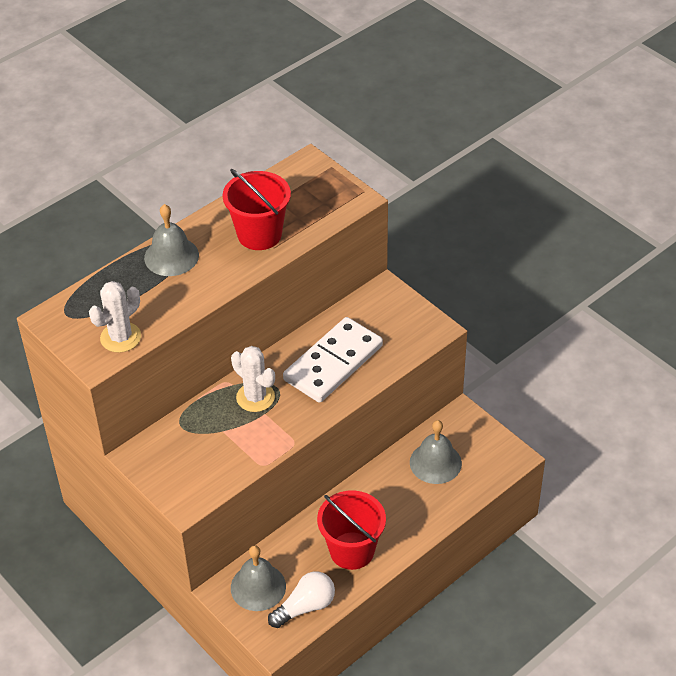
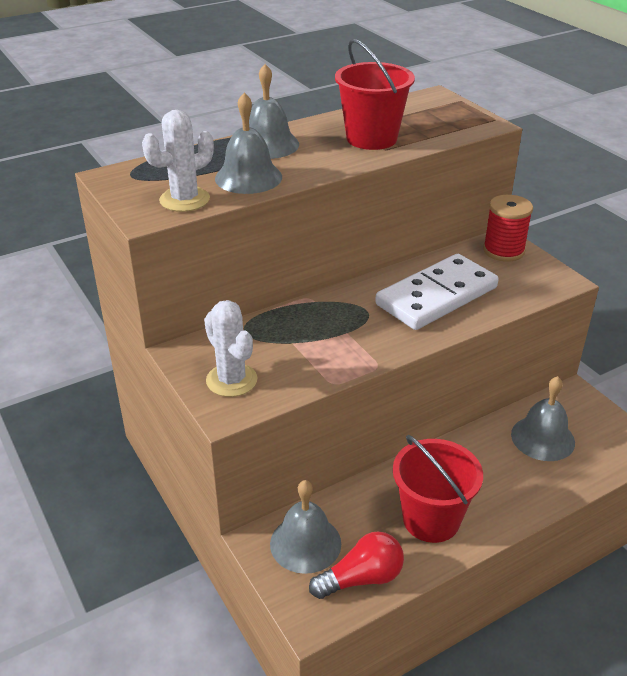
camera: 10 degrees right, 10 degrees down
white cactus [231,346,275,412] -> white cactus moved to [204,300,257,397]
white light bulb [268,571,335,628] -> red light bulb [309,531,404,599]
none -> grey bell [215,93,282,194]
none -> red spool [483,195,533,262]

